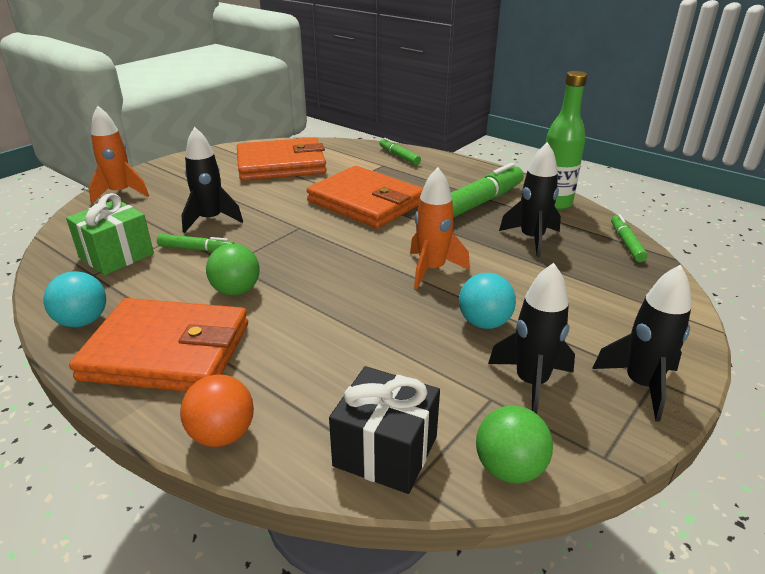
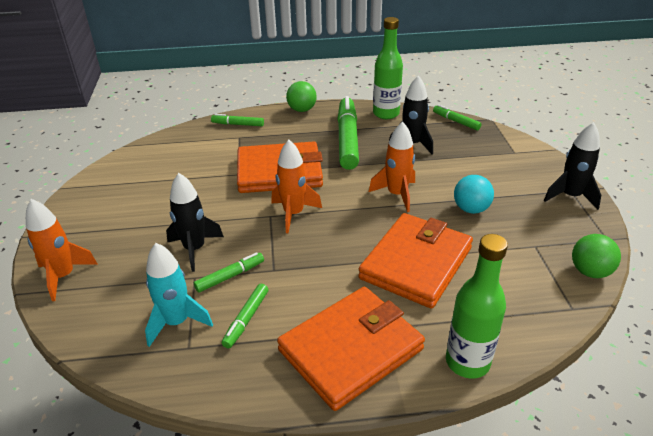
camera: 45 degrees left, 5 degrees up
turquoise ball [43,271,106,327] -> none
green gift [66,193,154,275] -> turquoise rocket [145,243,213,347]
orange ball [180,375,254,447] -> green bottle [446,234,508,378]
green ball [206,244,260,296] -> green ball moved to [286,81,317,112]
orange wallet [237,137,327,181] -> orange wallet moved to [358,213,473,309]
black gift [329,366,440,494] -> none
black rocket [488,263,575,414] -> none
none -> green marker [222,284,269,349]
none -> orange rocket [271,140,322,234]

